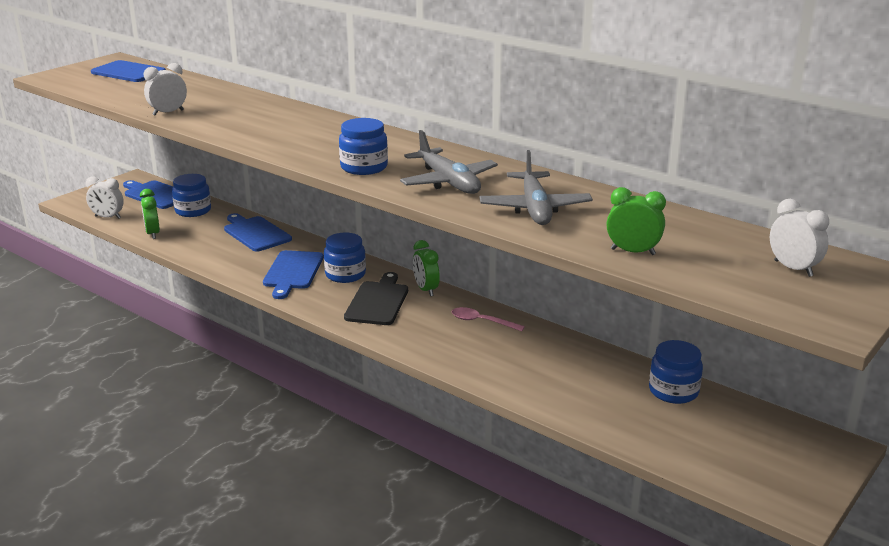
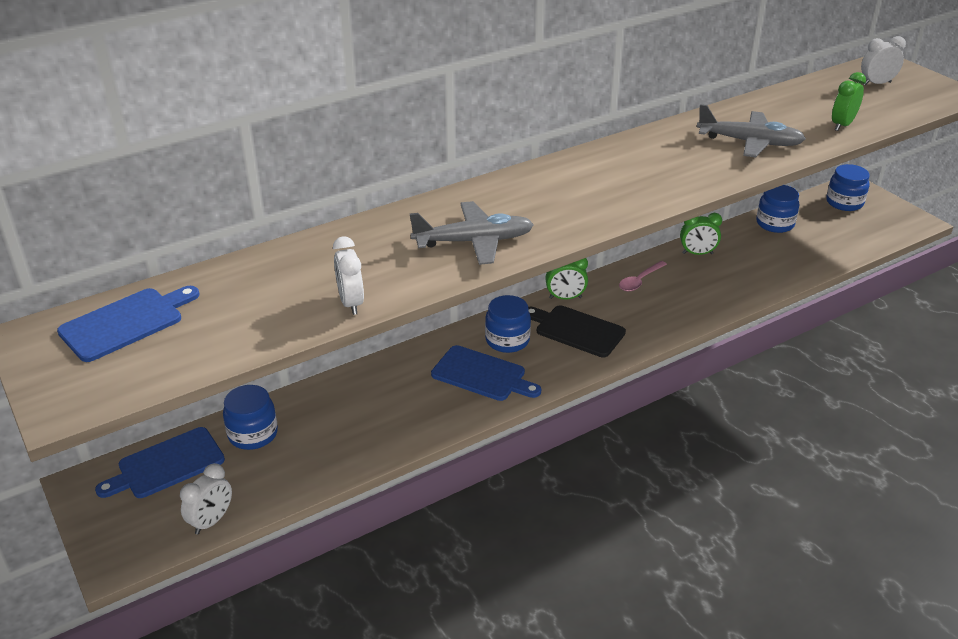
camera: 70 degrees left, 10 degrees up
green clock [140,189,160,239] -> green clock moved to [680,213,722,255]
blue cutting board [224,213,292,252] -> none
blue jar [339,118,388,175] -> blue jar moved to [826,164,870,211]
grey plane [400,130,498,194] -> grey plane moved to [410,201,534,265]

